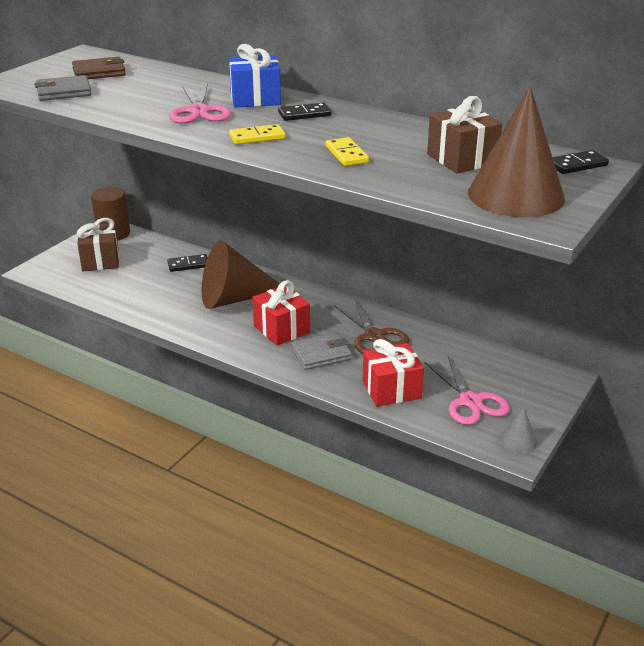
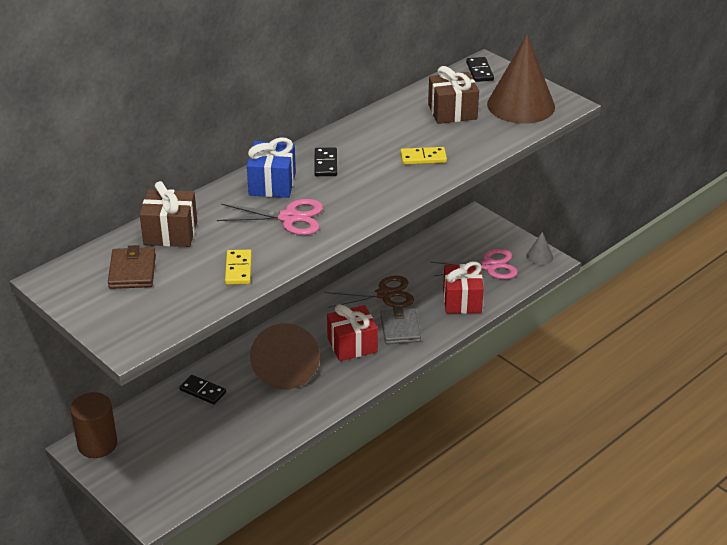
camera: 75 degrees left, 5 degrees up
grey wallet [34,75,92,101] -> none
brown gift [77,218,119,271] -> brown gift moved to [140,181,197,247]
black domino [167,254,208,272] -> black domino turned 60 degrees counterclockwise [179,375,226,405]
yellow domino [229,124,285,144] -> yellow domino moved to [225,250,252,285]

